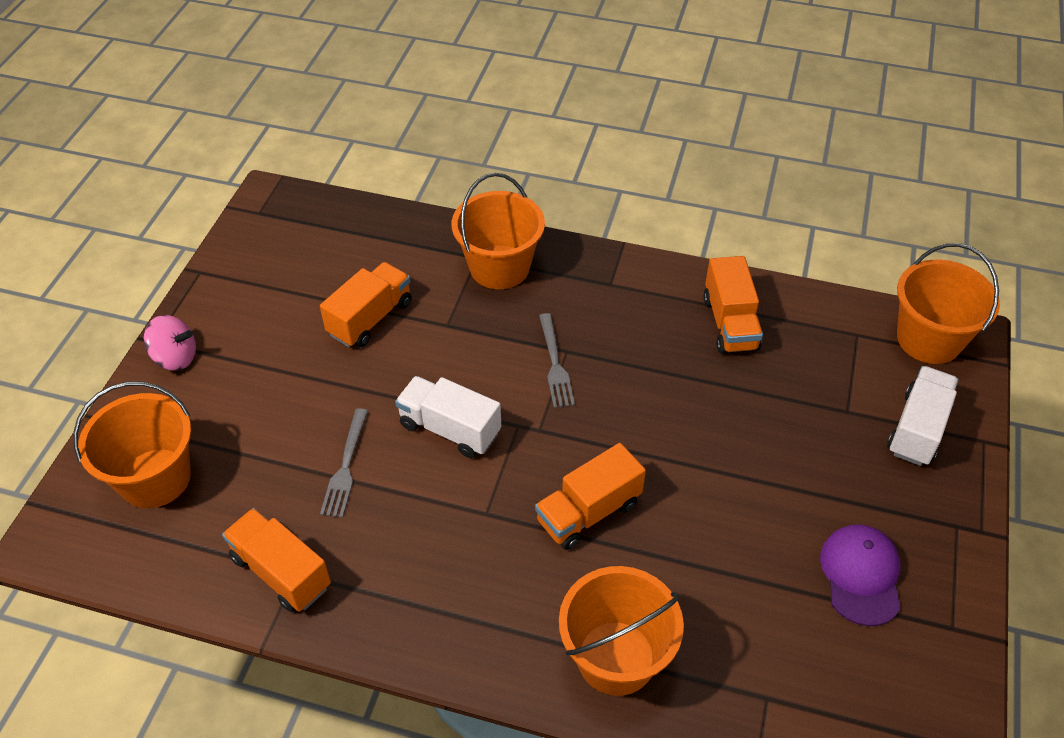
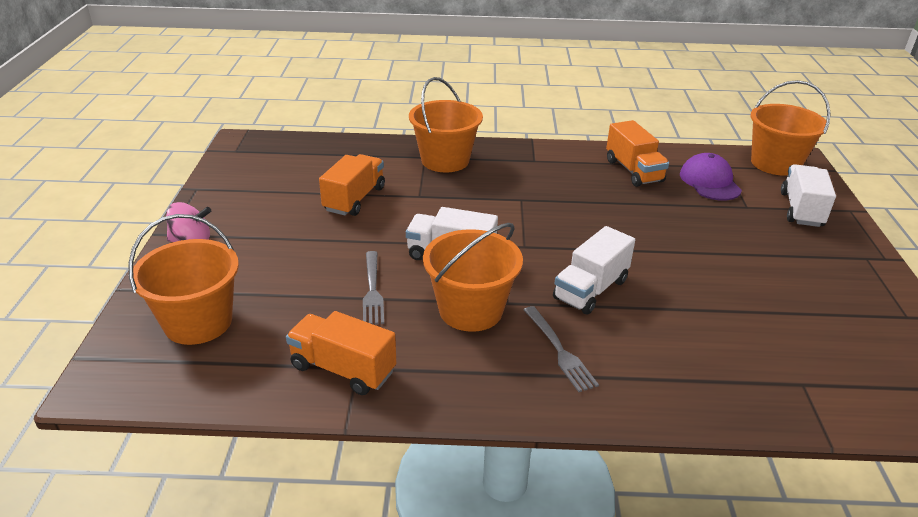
camera: 15 degrees left, 15 degrees down
orange truck [535,443,646,550] -> white truck [553,226,635,315]
grey fork [539,313,575,408] -> grey fork moved to [524,306,599,392]
orange bucket [559,566,684,696] -> orange bucket moved to [423,223,523,332]
purple cap [820,524,901,626] -> purple cap moved to [680,153,742,201]

